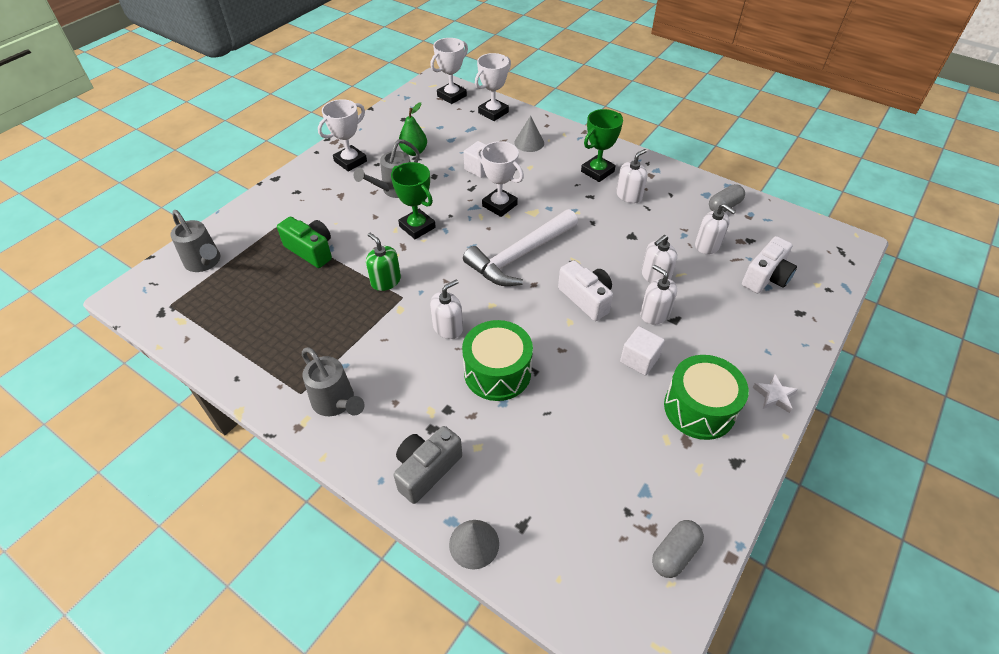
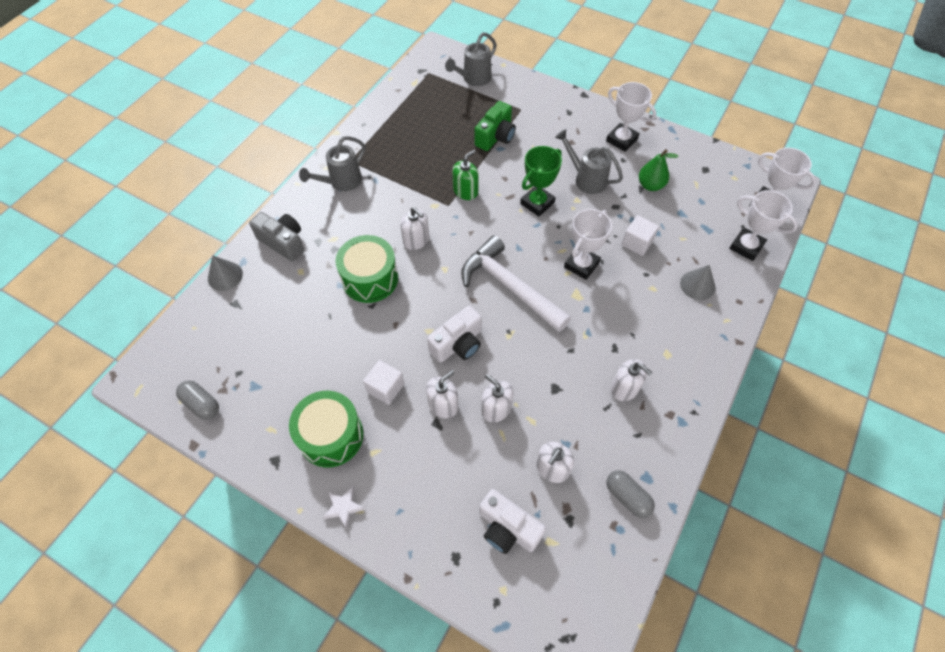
camera: 85 degrees right, 10 degrees up
green trophy [581,109,623,182] -> none

